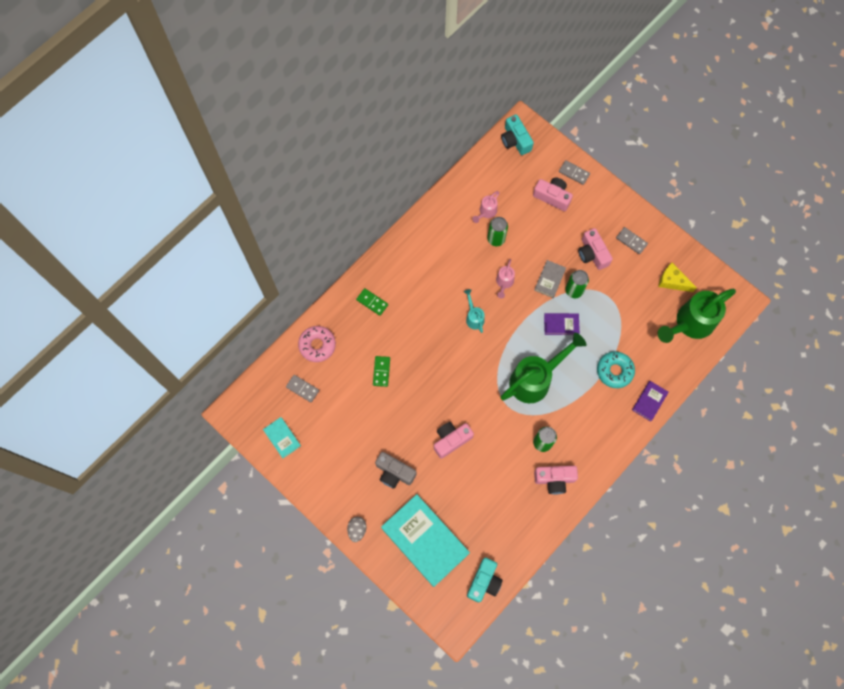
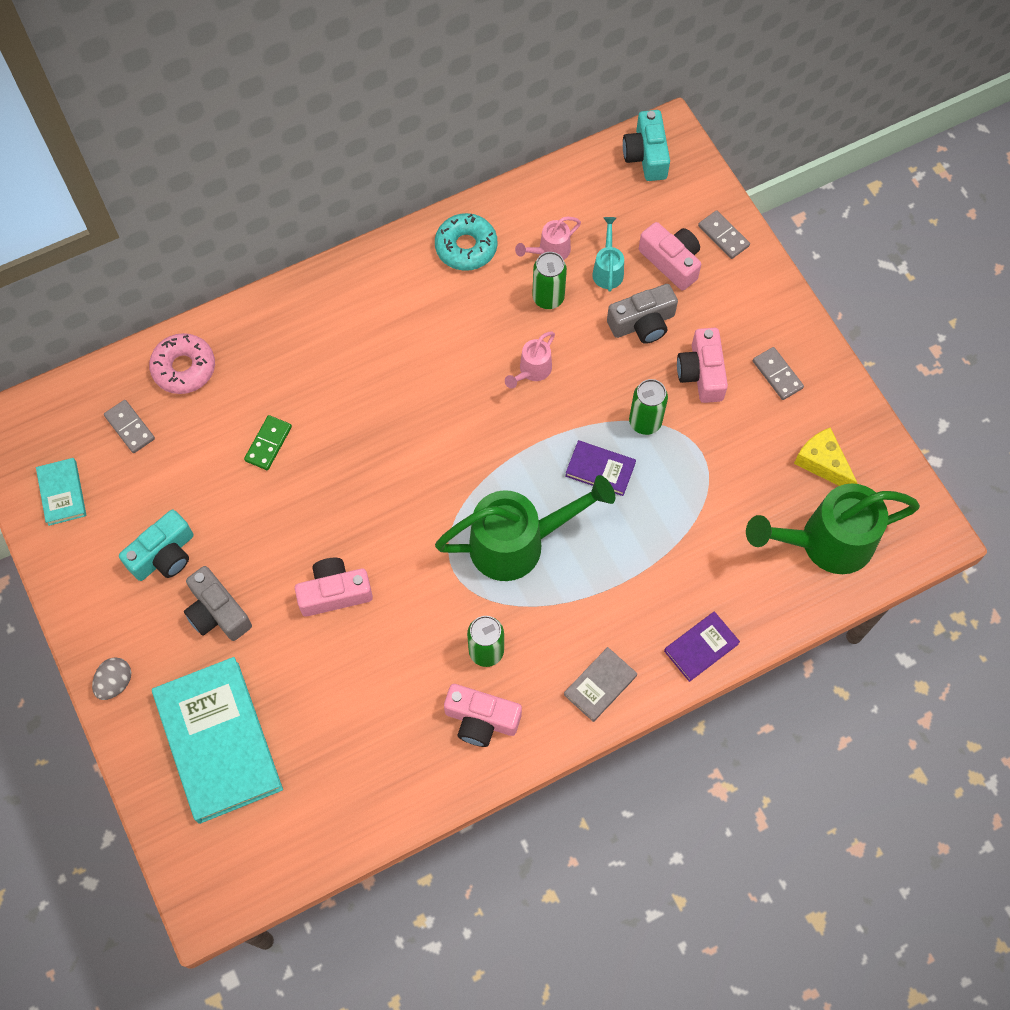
camera: 20 degrees right, 5 degrees down
green domino [356,288,388,316] -> none
turquoise watering can [464,289,485,333] -> turquoise watering can moved to [592,217,624,292]
turquoise camera [467,557,503,602] -> turquoise camera moved to [119,510,193,581]
grey book [534,260,566,298] -> grey book moved to [564,647,637,722]
turquoise donut [597,351,635,388] -> turquoise donut moved to [435,213,497,271]
none -> grey camera [607,284,678,344]

